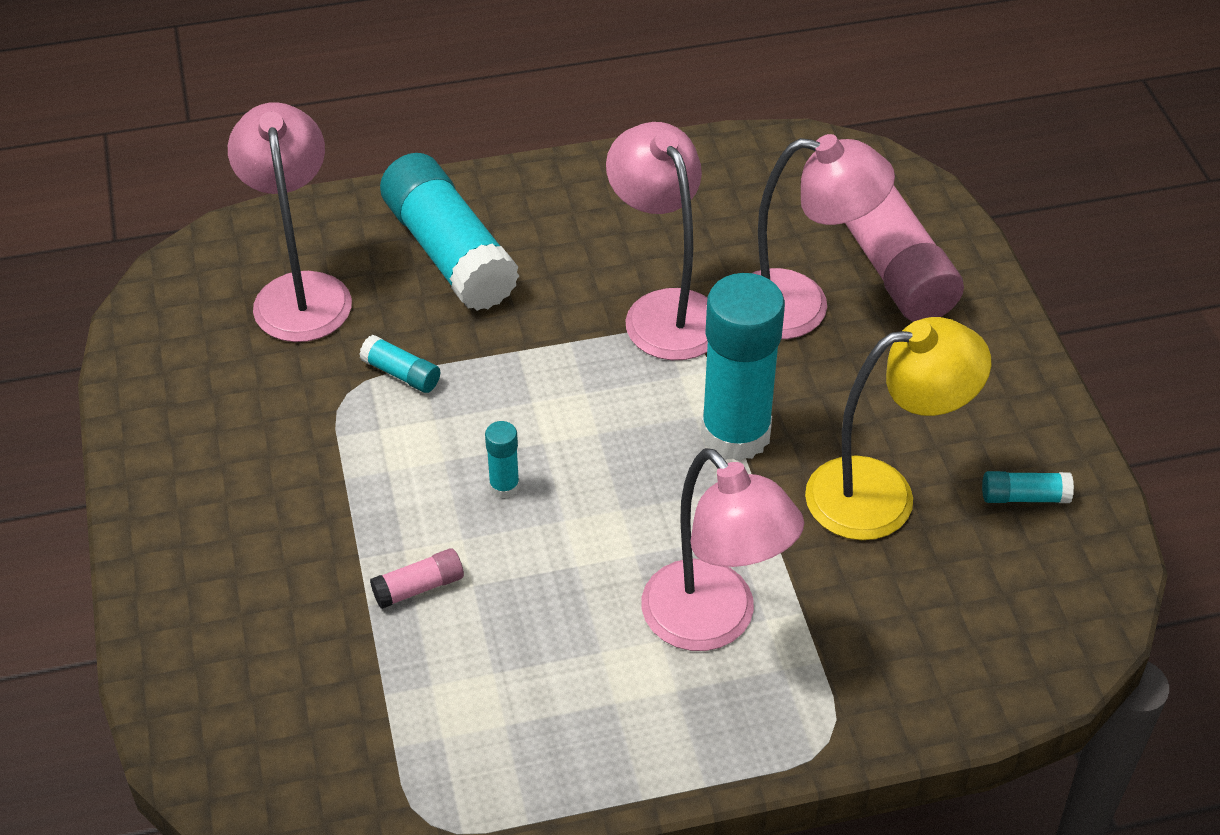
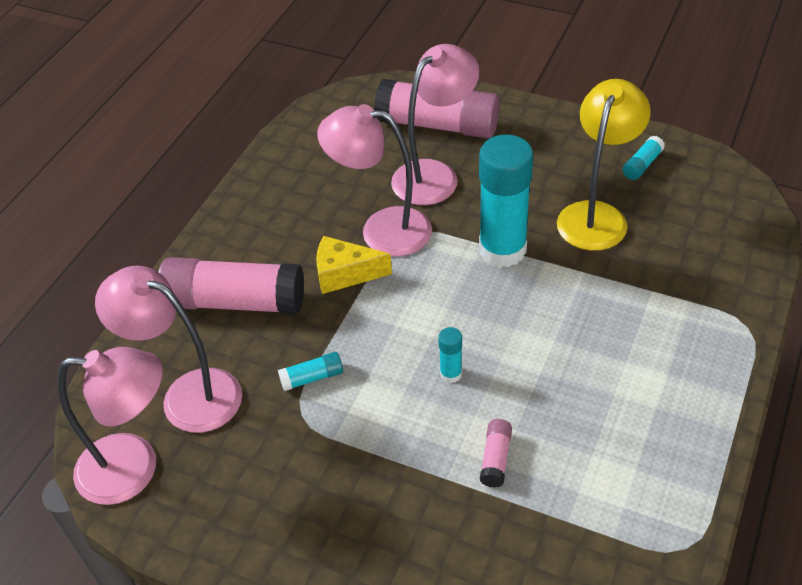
camera: 50 degrees left, 0 degrees up
turquoise glue stick [380,153,519,311] -> pink glue stick [159,257,304,314]
pink lamp [641,448,804,651] -> pink lamp moved to [57,347,163,505]
none -> yellow cheese [316,236,392,294]

